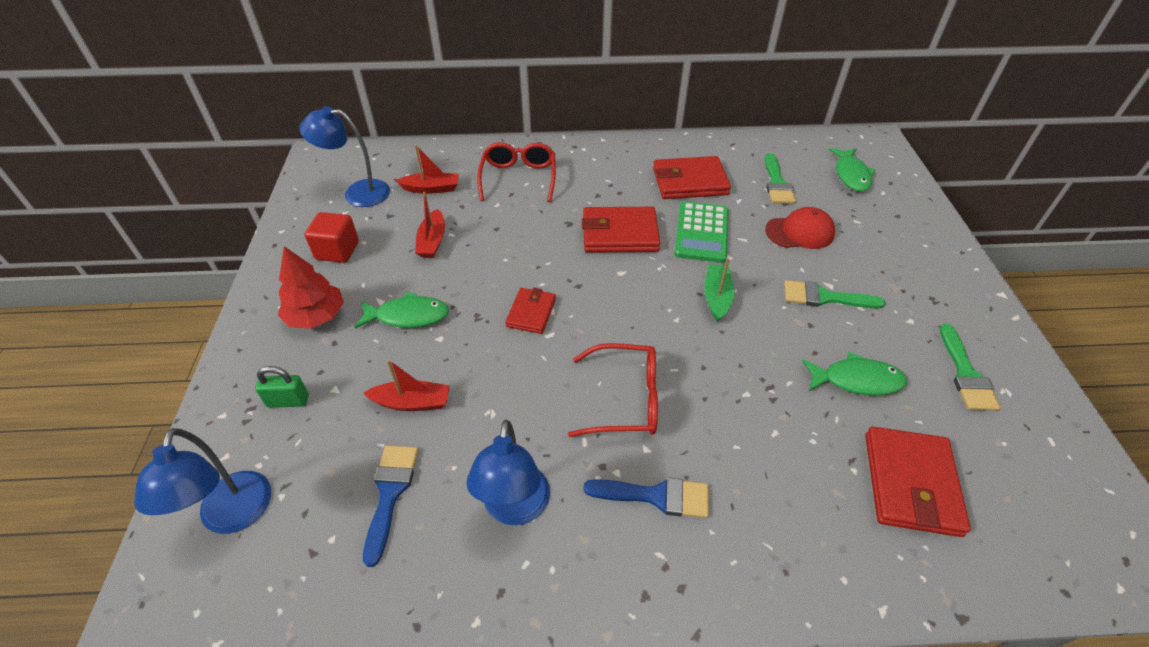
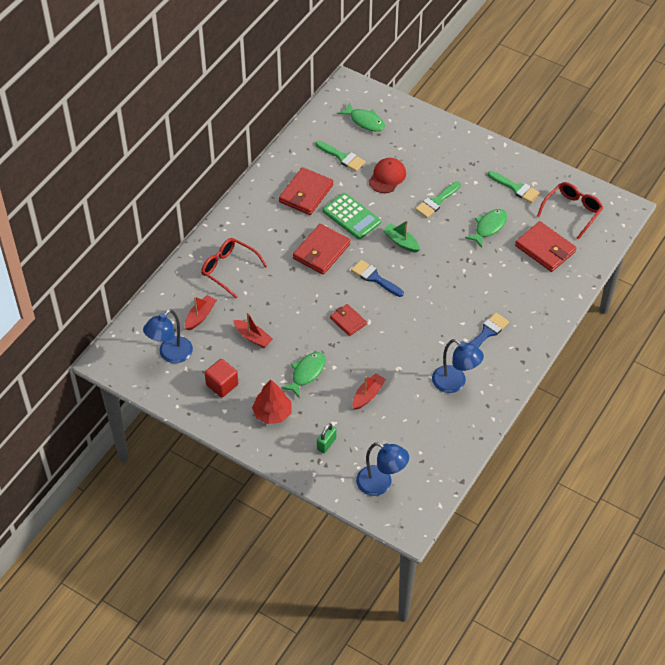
camera: 55 degrees left, 5 degrees up
blue brush [363,445,419,567] -> blue brush moved to [351,260,404,297]
red glasses [568,343,658,437] -> red glasses moved to [537,182,603,240]

